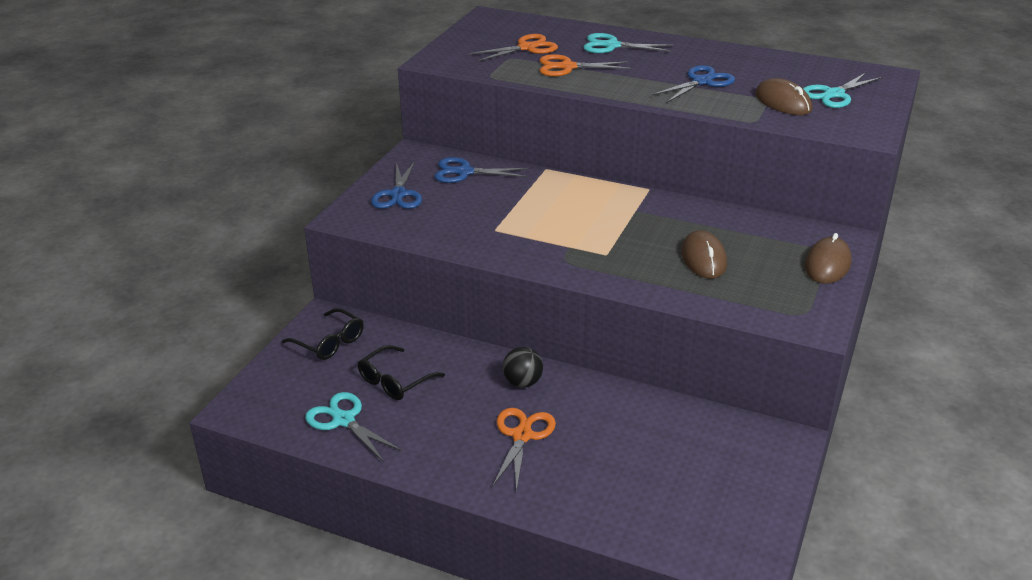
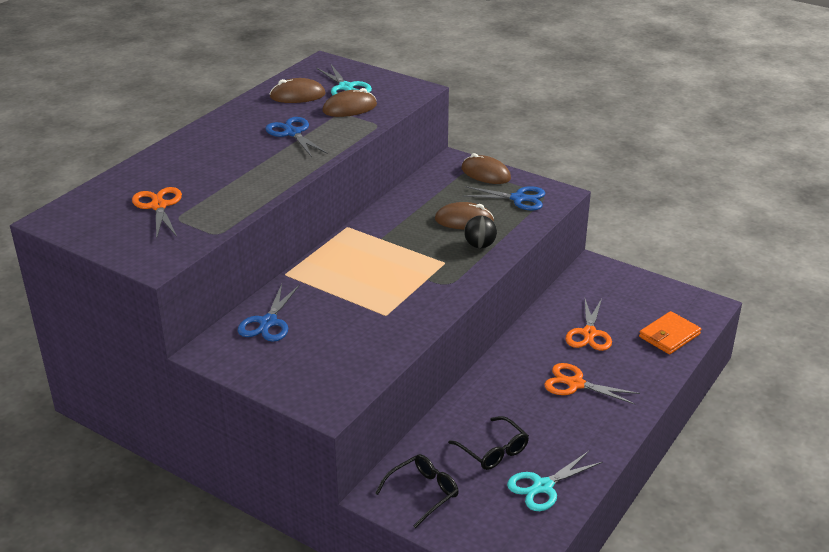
camera: 80 degrees left, 0 degrees up
blue scissors [371,161,422,209] -> blue scissors moved to [463,186,545,211]
black ball [503,347,543,388] -> black ball moved to [464,215,497,248]
orange scissors [539,54,631,76] -> orange scissors moved to [565,299,612,351]
turquoise scissors [583,33,673,53] -> none
none -> brown mouse [270,78,326,103]
none -> orange wallet [639,311,701,354]

